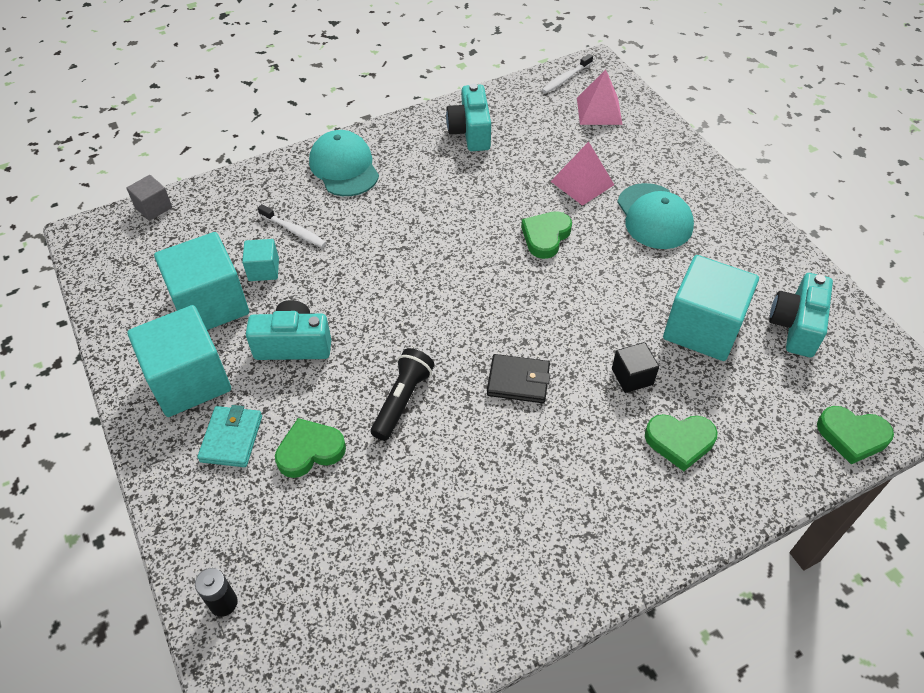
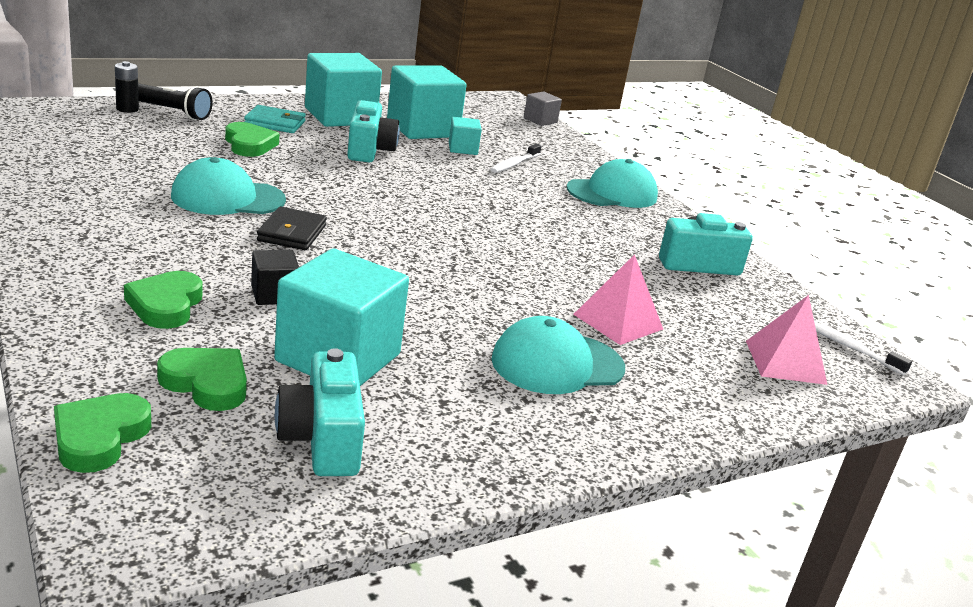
camera: 85 degrees right, 25 degrees down
black flashlight [371,348,435,441] -> black flashlight moved to [138,83,212,120]
green heart [521,211,572,259] -> green heart moved to [157,348,247,411]
turquoise camera [769,273,833,357] -> turquoise camera turned 120 degrees counterclockwise [275,348,365,476]
none -> turquoise cap [171,157,286,215]

